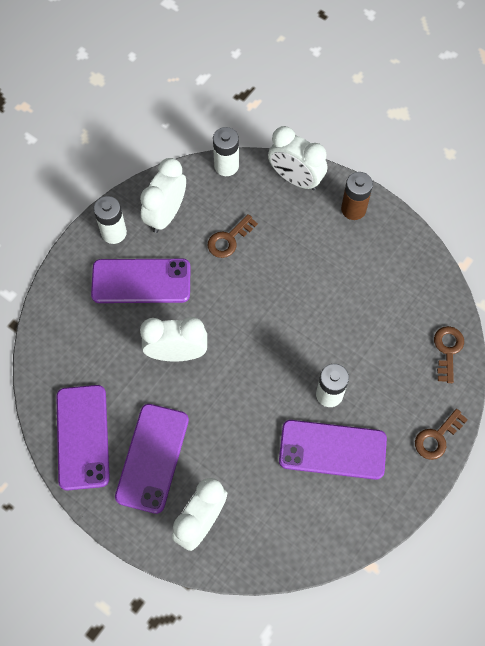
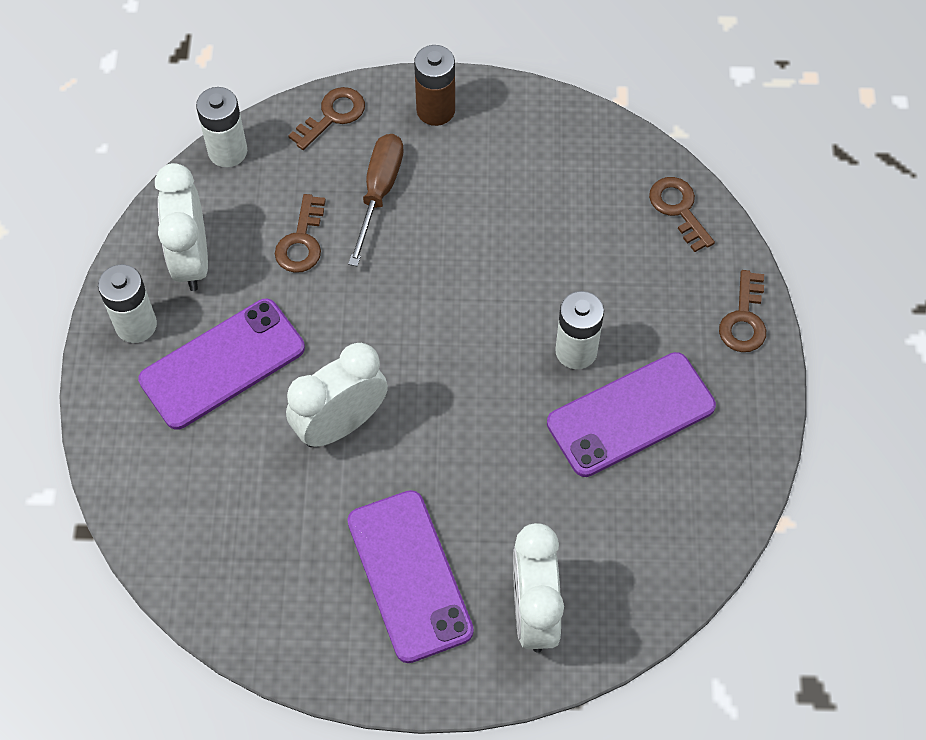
camera: 35 degrees left, 5 degrees down
purple phone [56,385,110,490] -> none
white clock [268,126,327,190] -> brown key [288,87,365,150]
none -> brown screwdriver [348,134,403,266]

